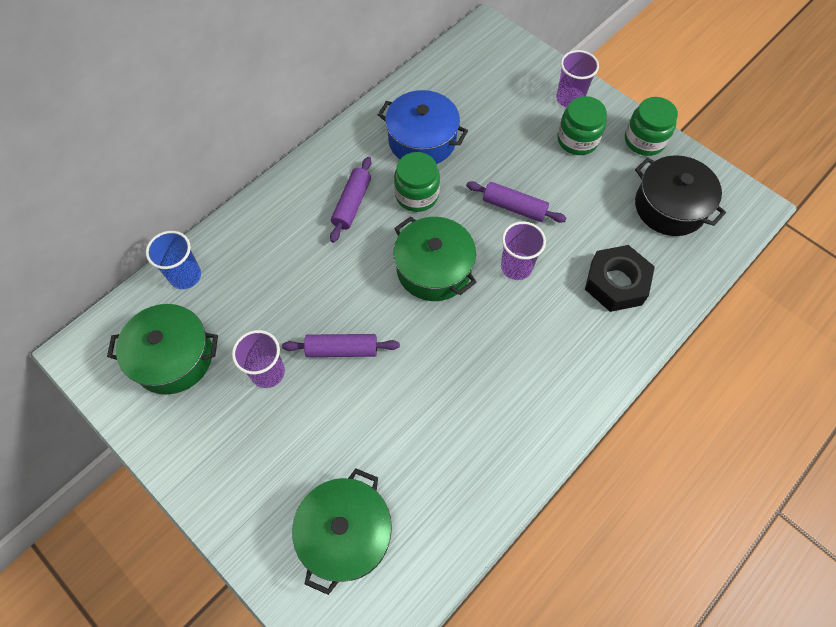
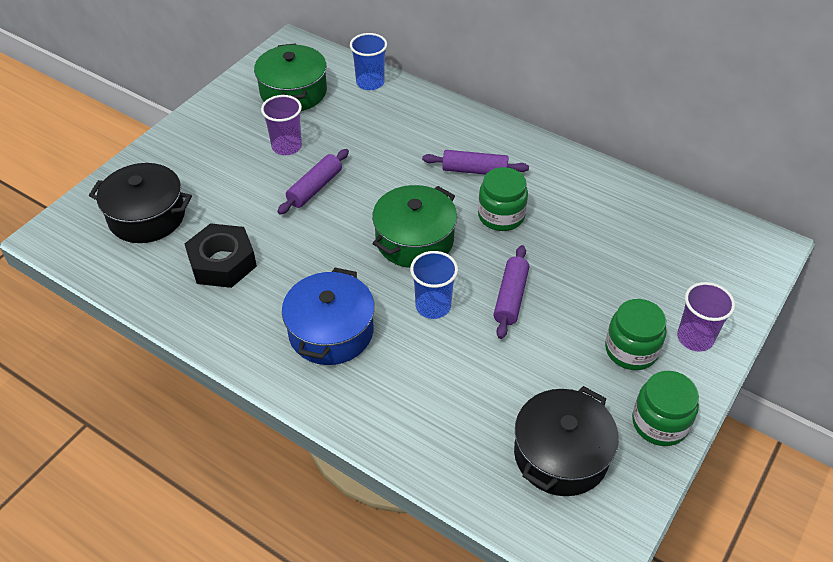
camera: 80 degrees right, 15 degrees down
purple rolling pin [282,334,400,357] -> purple rolling pin turned 45 degrees clockwise [277,149,349,214]
green pot [292,468,392,595] -> black pot [89,163,192,243]
blue pot [378,90,468,164] -> blue pot moved to [282,268,375,365]
purple cup [501,221,546,280] -> blue cup [410,251,458,319]
black nut [585,245,655,312] -> black nut moved to [185,223,257,288]

